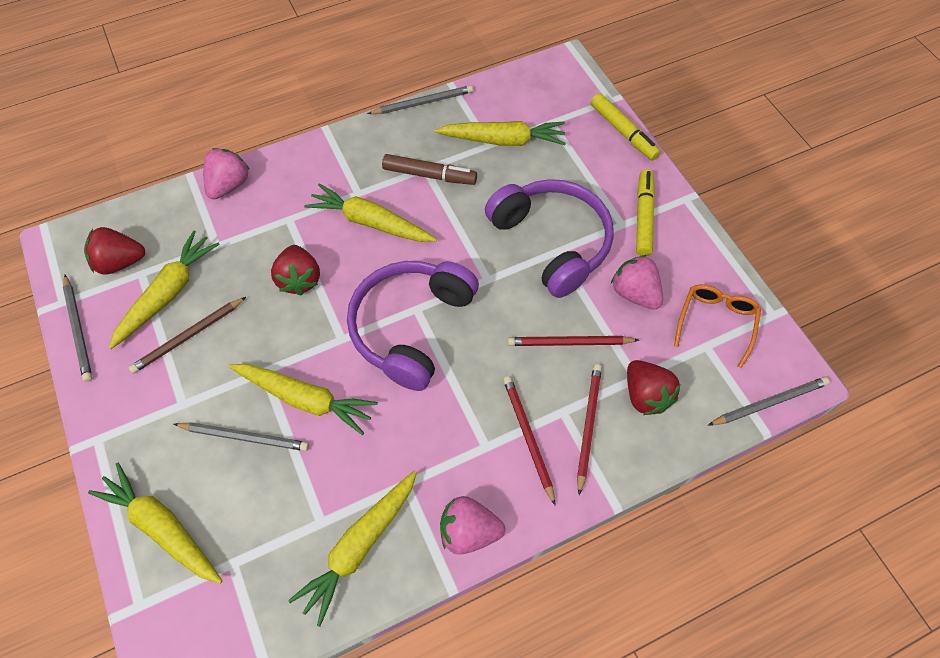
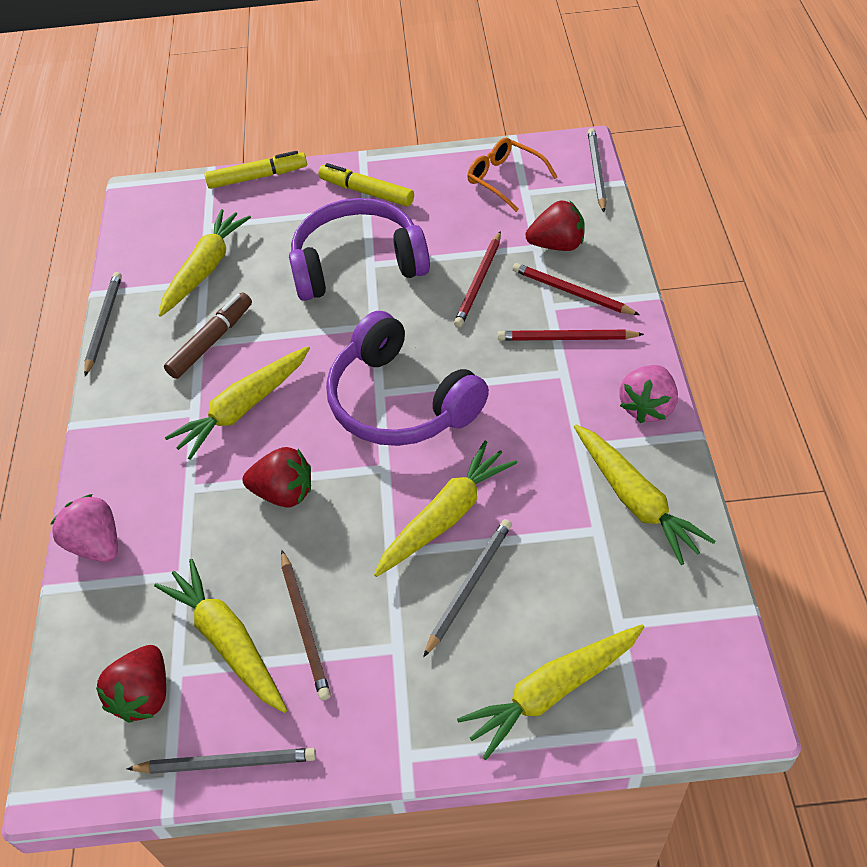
camera: 65 degrees left, 10 degrees down
pink strawberry [611,255,663,310] -> none

